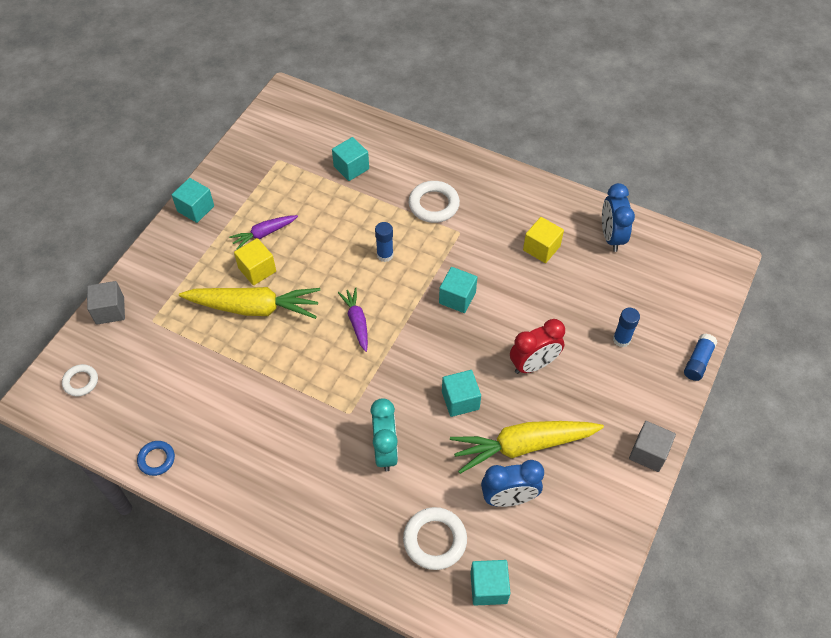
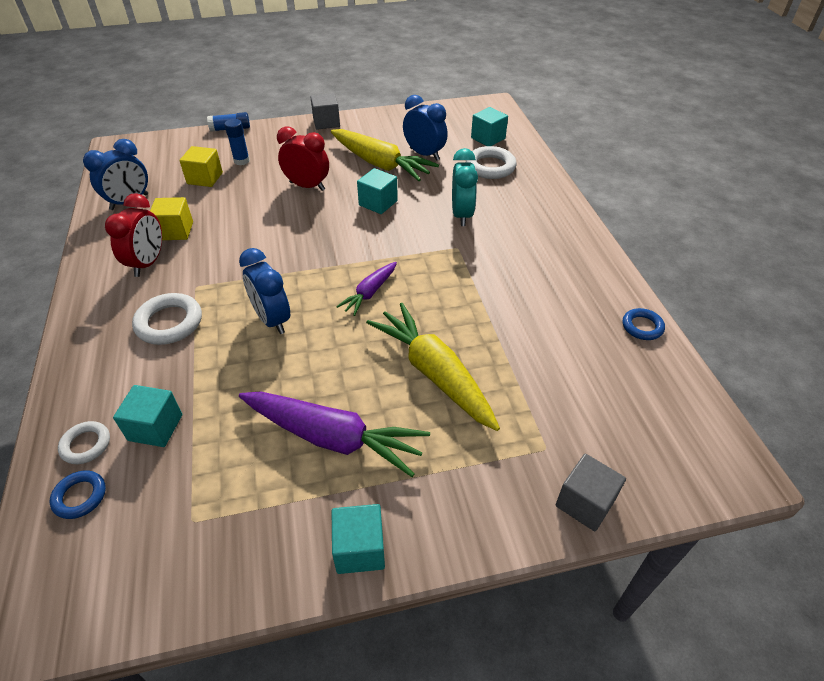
camera: 130 degrees left, 10 degrees down
white ring [62,364,98,397] -> white ring moved to [58,421,110,464]
purple carrot [229,215,298,250] -> purple carrot [239,391,430,477], size x1.87
yellow cube [234,238,276,285] -> yellow cube moved to [179,146,223,187]
turquoise clock [370,398,398,471] -> turquoise clock turned 135 degrees clockwise [452,148,478,226]
blue glue stick [375,222,393,262] -> blue clock [239,248,290,334]
turquoise cube [439,267,477,313] -> none
none -> blue ring [50,470,106,519]
none -> red clock [105,193,162,277]

